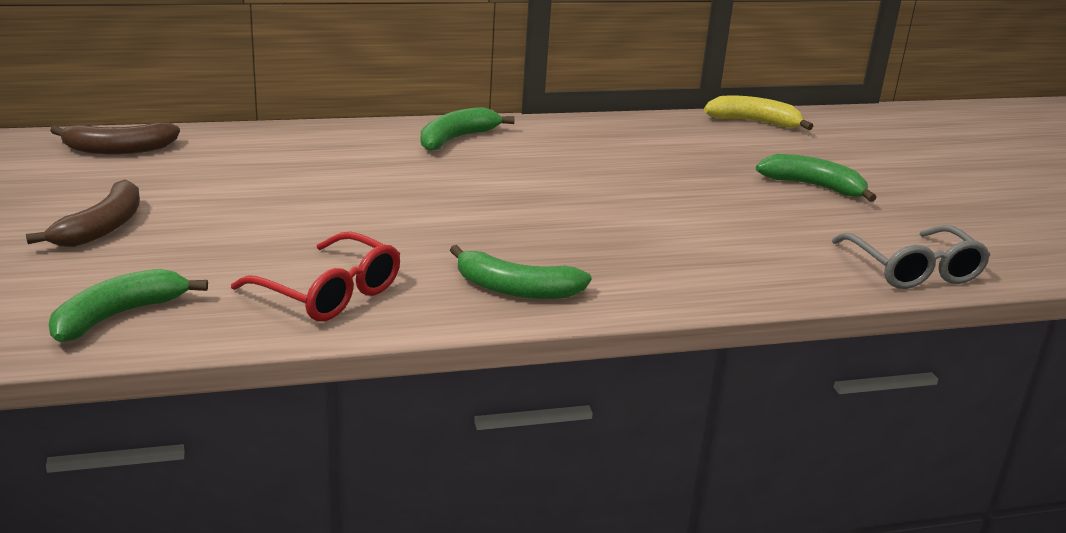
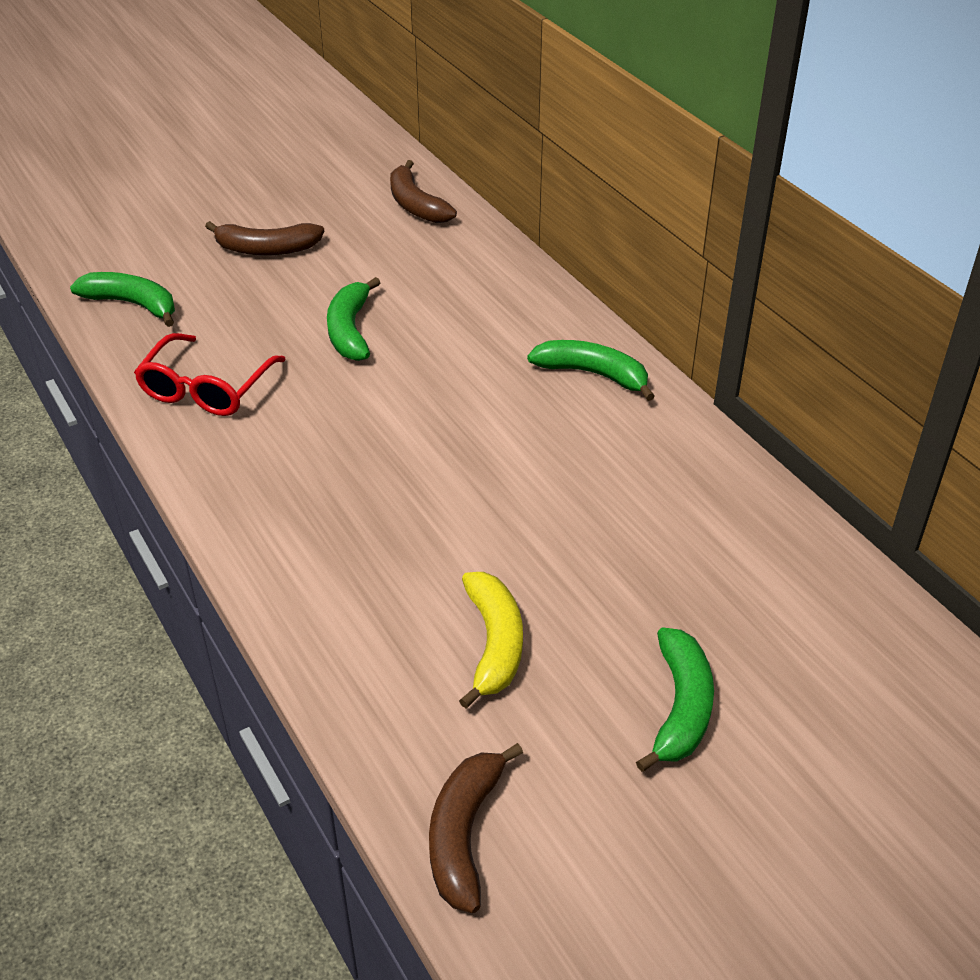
camera: 75 degrees right, 15 degrees up
green banana [450,245,592,299] -> green banana moved to [327,277,380,361]
yellow banana [704,96,813,130] -> yellow banana moved to [459,572,523,708]
grey glasses [832,225,990,289] -> brown banana [429,743,523,913]

